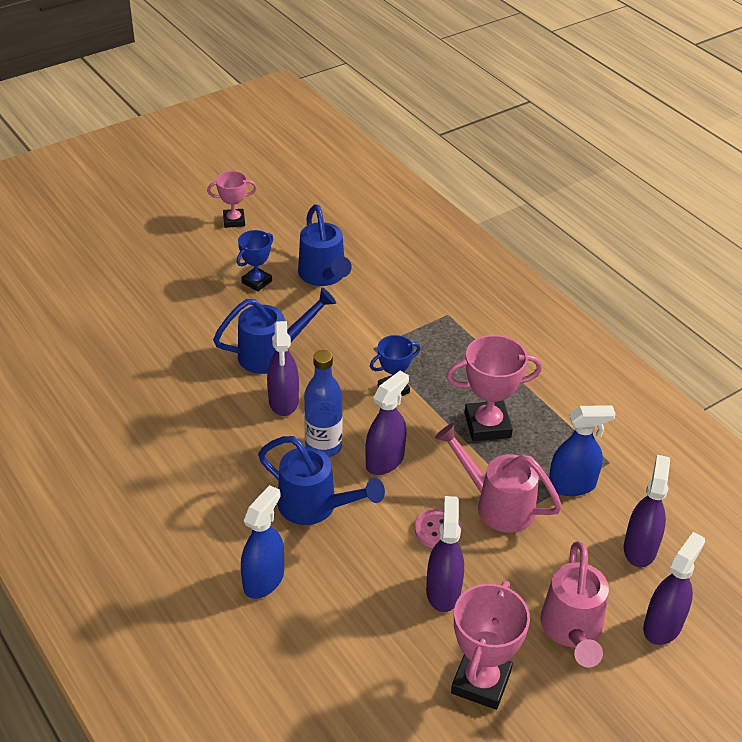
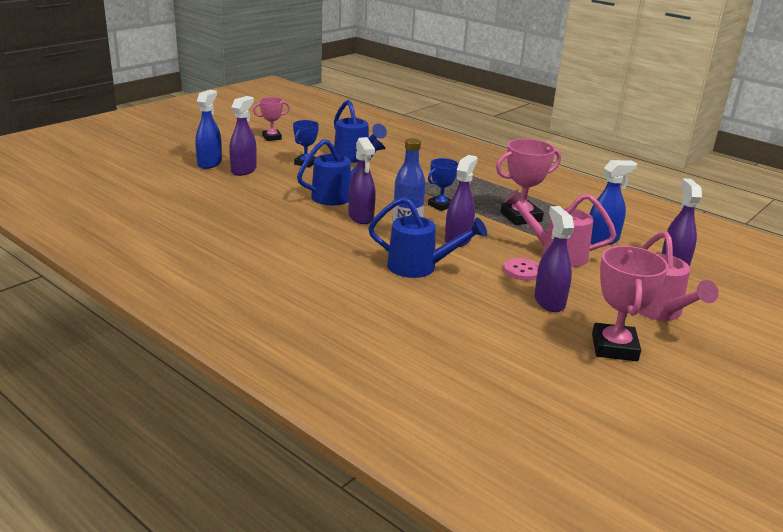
camera: 15 degrees left, 15 degrees down
blue spray bottle [241,485,284,599] -> blue spray bottle moved to [195,90,222,169]
purple spray bottle [643,532,705,645] -> purple spray bottle moved to [229,96,257,176]

